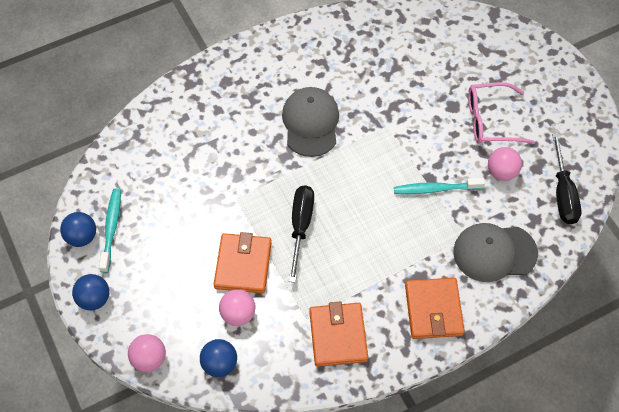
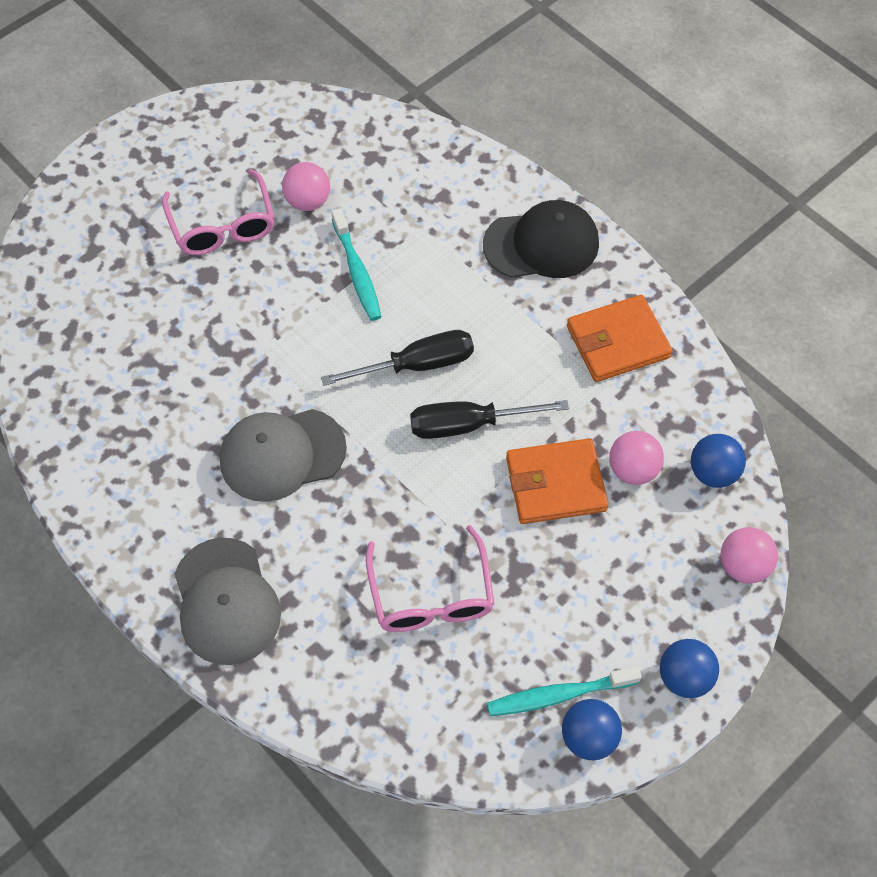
camera: 105 degrees left, 0 degrees up
orange wallet [405,278,465,339] -> black cap [483,200,599,278]
grey cap [453,223,538,282] -> grey cap moved to [174,538,281,665]
black screwdriver [552,133,581,224] -> black screwdriver moved to [321,330,474,386]
none -> pink glasses [366,525,495,632]

